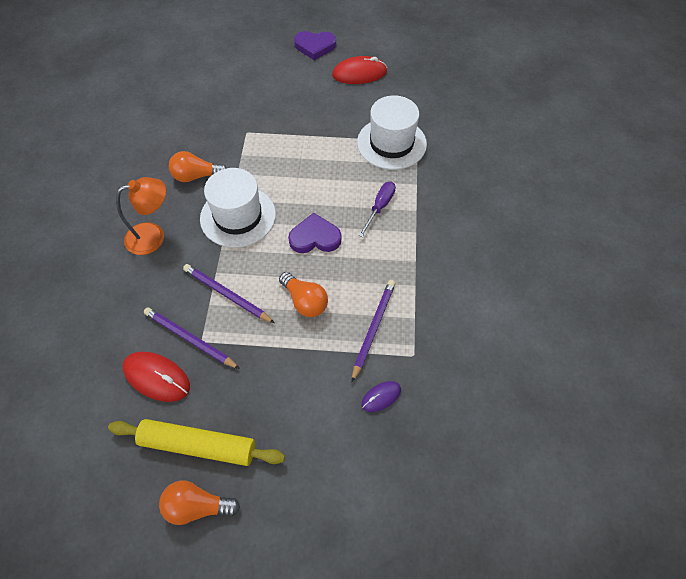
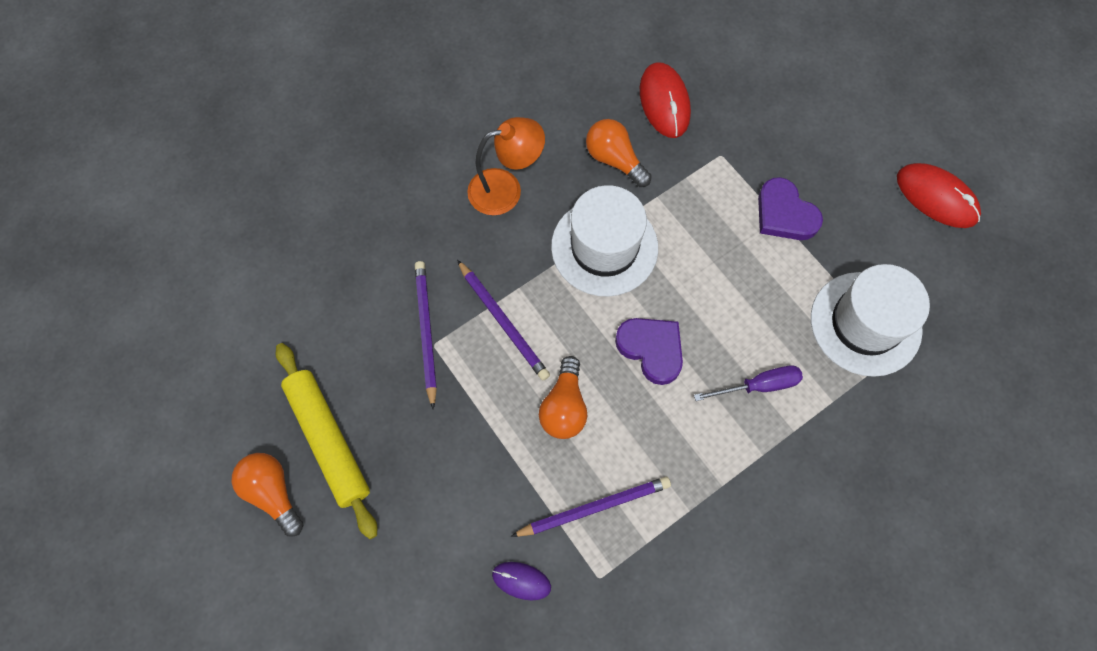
camera: 50 degrees right, 10 degrees up
orange lamp [116,177,166,255] -> orange lamp turned 45 degrees counterclockwise [467,117,545,215]
red mouse [122,351,190,402] -> red mouse moved to [640,63,691,138]
purple pencil [183,264,275,323] -> purple pencil turned 150 degrees clockwise [457,260,550,380]
purple heart [294,31,336,60] -> purple heart moved to [758,177,823,240]

